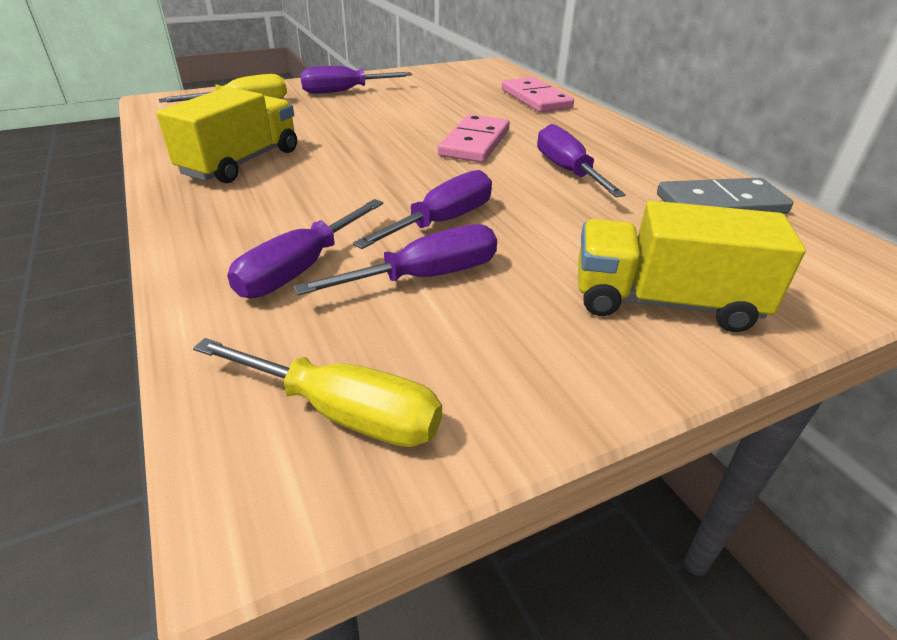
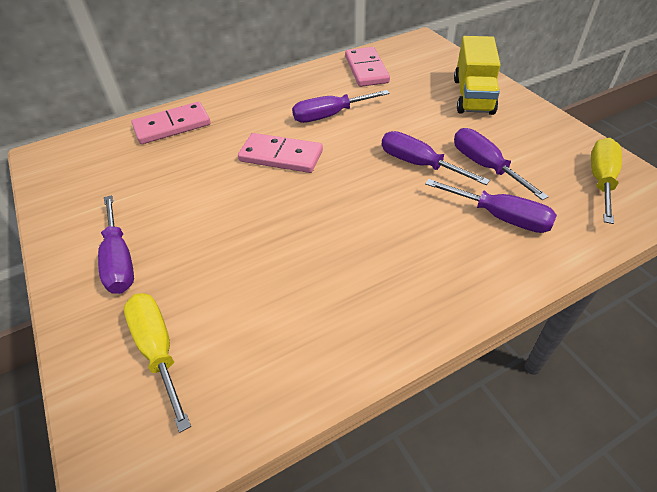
camera: 90 degrees left, 10 degrees up
yellow truck [157,87,297,184] -> none
grey domino [657,178,793,214] -> pink domino [345,47,390,87]

